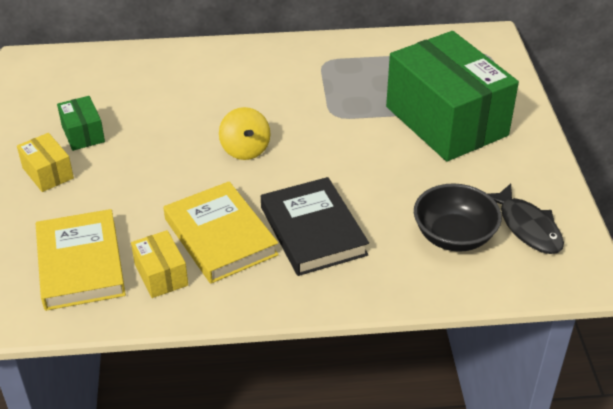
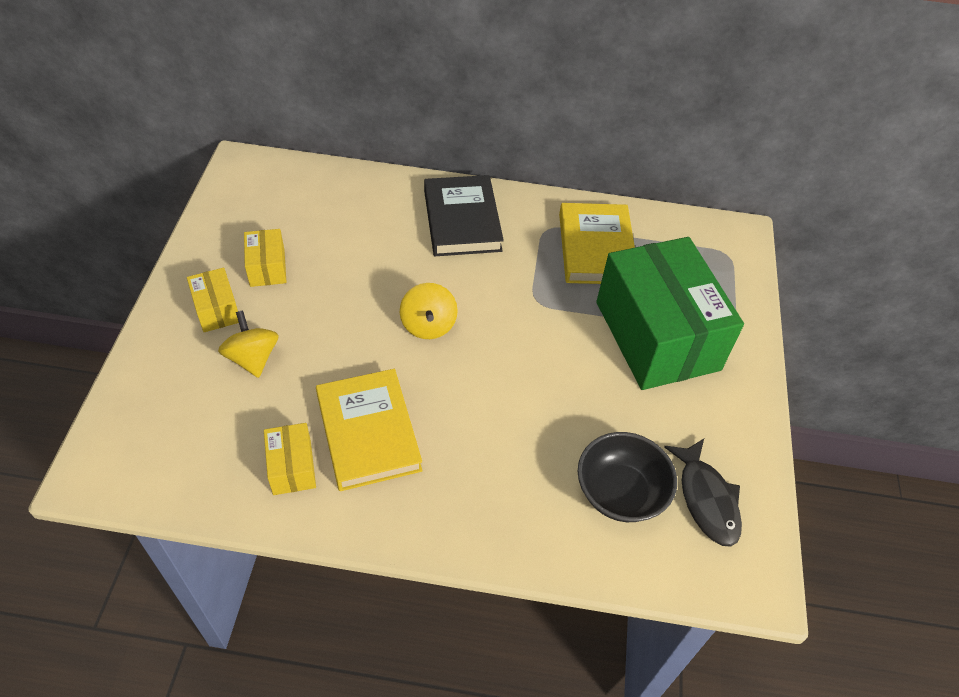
camera: 10 degrees right, 10 degrees up
yellow book [36,209,126,311] -> yellow book moved to [559,203,635,284]
green box [57,96,105,151] -> yellow box [244,229,287,287]
black book [261,177,369,276] -> black book moved to [424,175,504,256]
none -> yellow spinning top [218,310,279,378]

